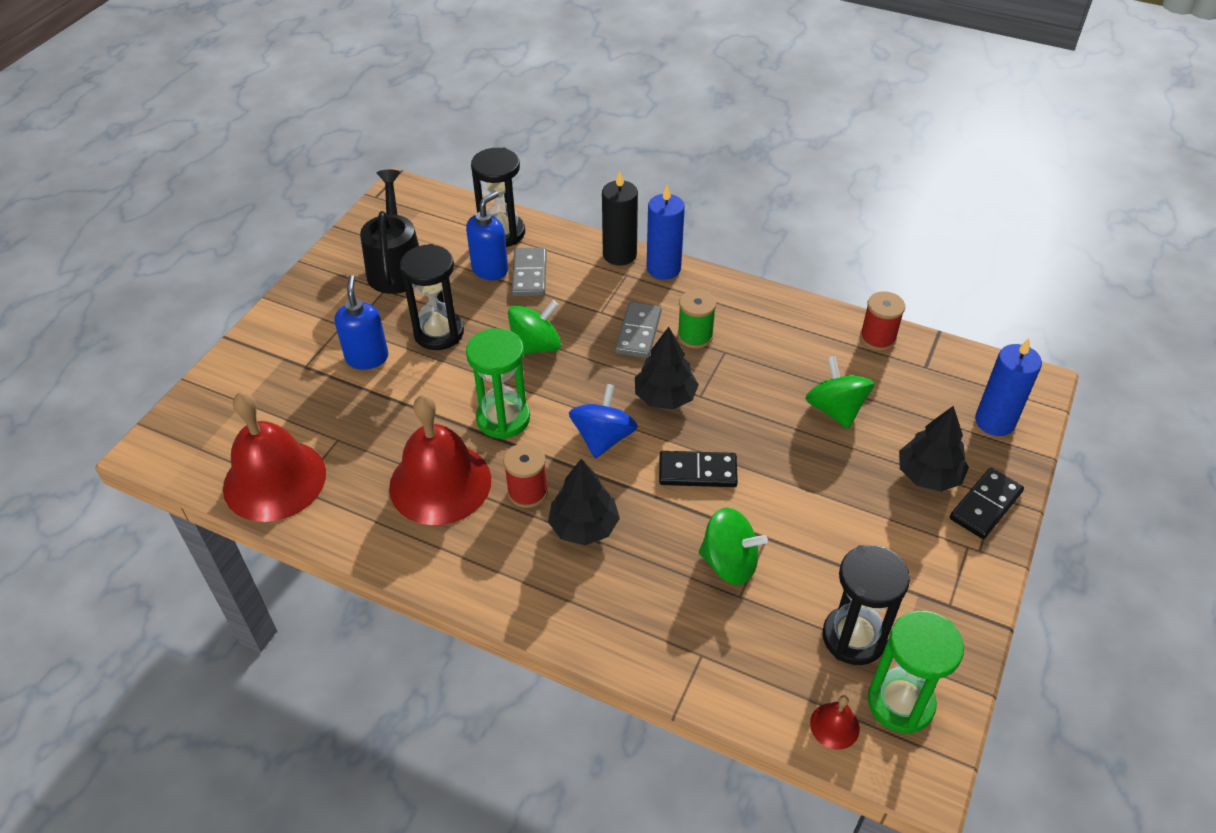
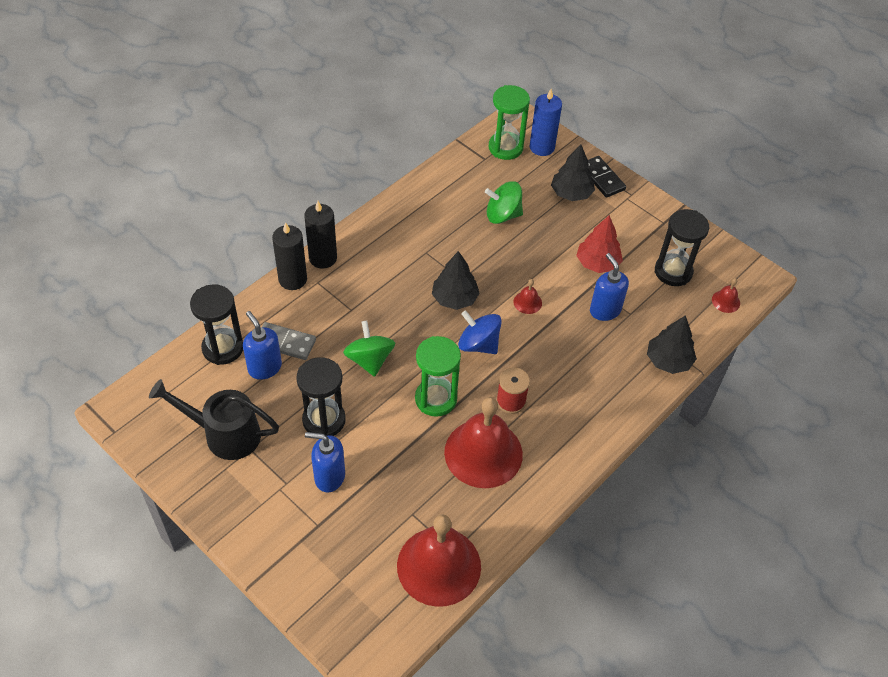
camera: 75 degrees left, 5 degrees up
black tree [548,459,620,545] -> black tree moved to [647,315,697,374]
grey domino [615,302,662,358] -> none
blue candle [647,185,685,280] -> black candle [304,201,337,268]
black domino [659,451,738,487] -> red bell [513,279,542,314]
green spool [677,289,716,349] -> none
green spinning top [699,507,768,585] -> blue soap dispenser [590,253,629,321]
red spool [860,291,905,351] -> none
green hourglass [868,611,964,734] -> green hourglass moved to [489,85,530,160]
none -> red tree [576,215,623,273]

